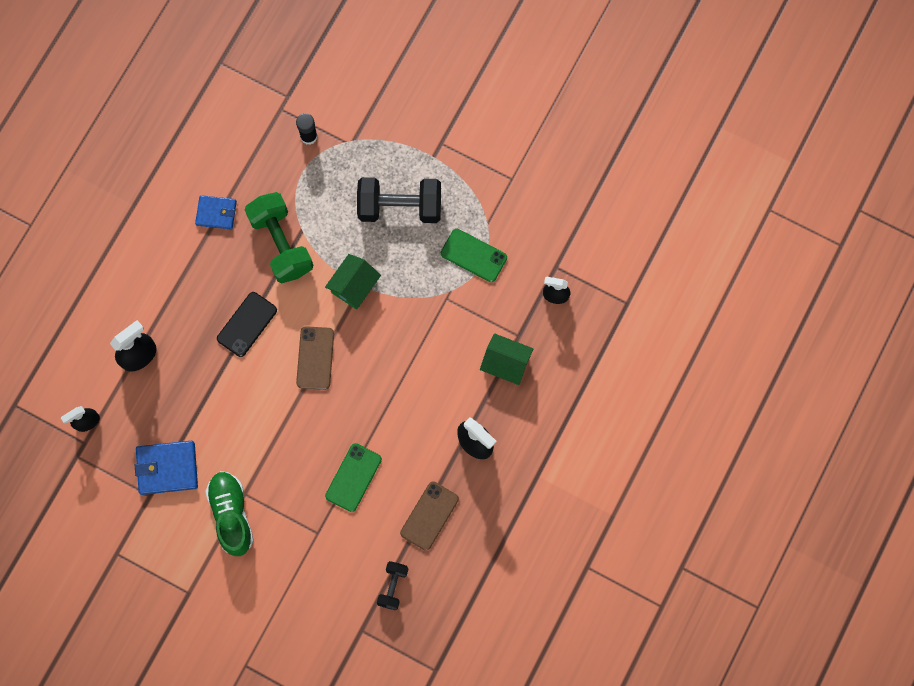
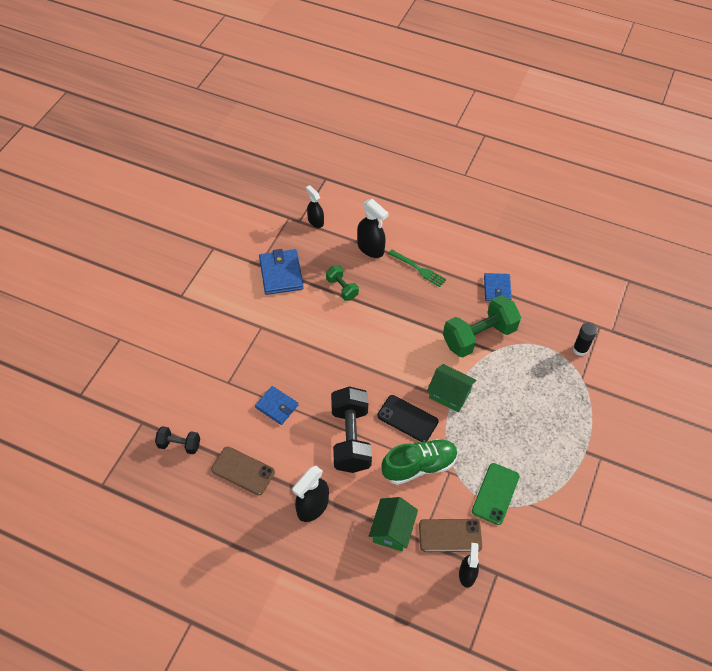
camera: 85 degrees right, 20 degrees down
green shoe [205,471,254,556] -> green shoe moved to [381,439,458,485]
black phone [217,292,277,357] -> black phone moved to [377,395,439,442]
brown phone [296,326,334,390] -> brown phone moved to [419,519,482,552]
green phone [325,443,382,512] -> blue wallet [255,386,298,425]
black dumbbell [357,177,441,223] -> black dumbbell moved to [331,386,372,473]
none -> green dumbbell [326,265,359,301]
none -> green fork [388,249,446,287]

